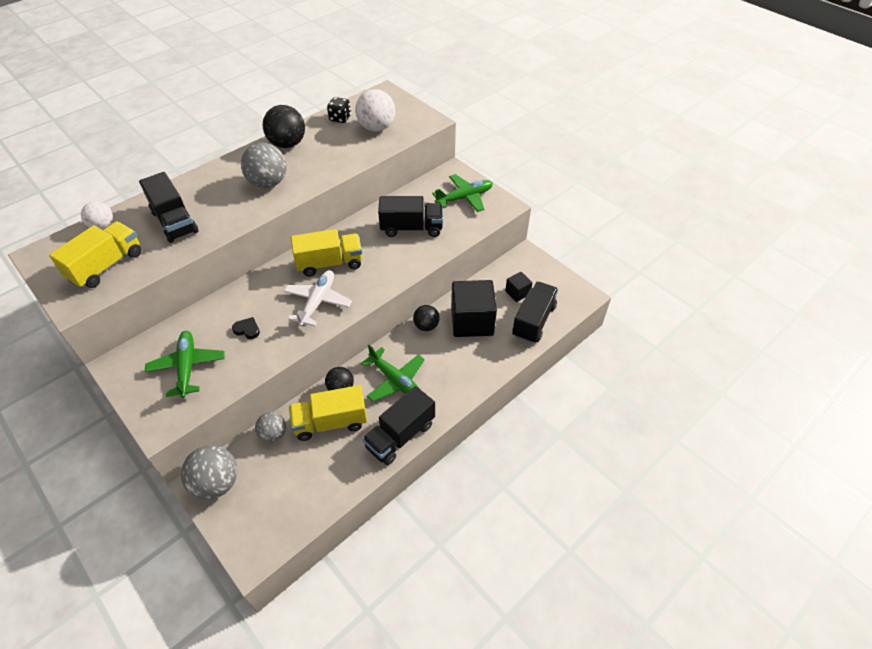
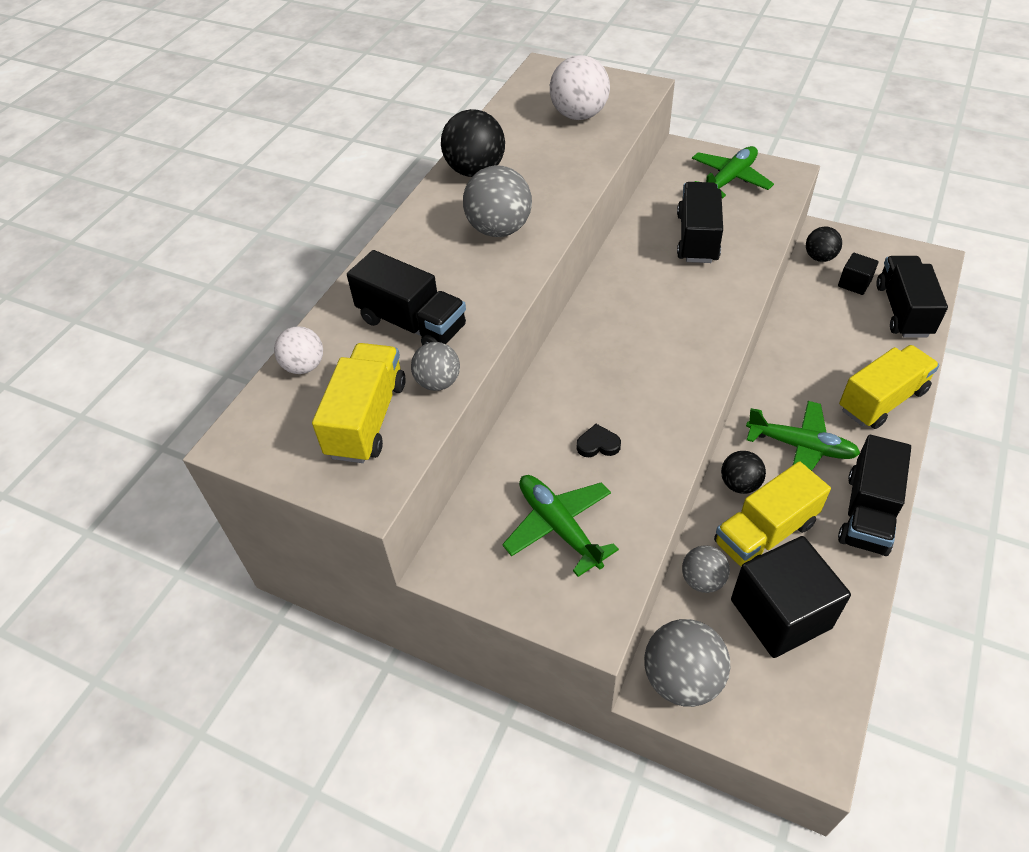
camera: 20 degrees left, 0 degrees up
white plane [284,270,352,326] -> none
yellow truck [291,229,362,277] -> yellow truck moved to [839,345,940,429]
black dice [327,97,351,123] -> none
black truck [378,196,443,237] -> black truck turned 60 degrees counterclockwise [677,182,723,263]
black ball [413,305,440,331] -> black ball moved to [806,227,842,262]
black cube [451,280,497,337] -> black cube moved to [731,536,851,658]
none -> grey ball [411,342,460,391]

